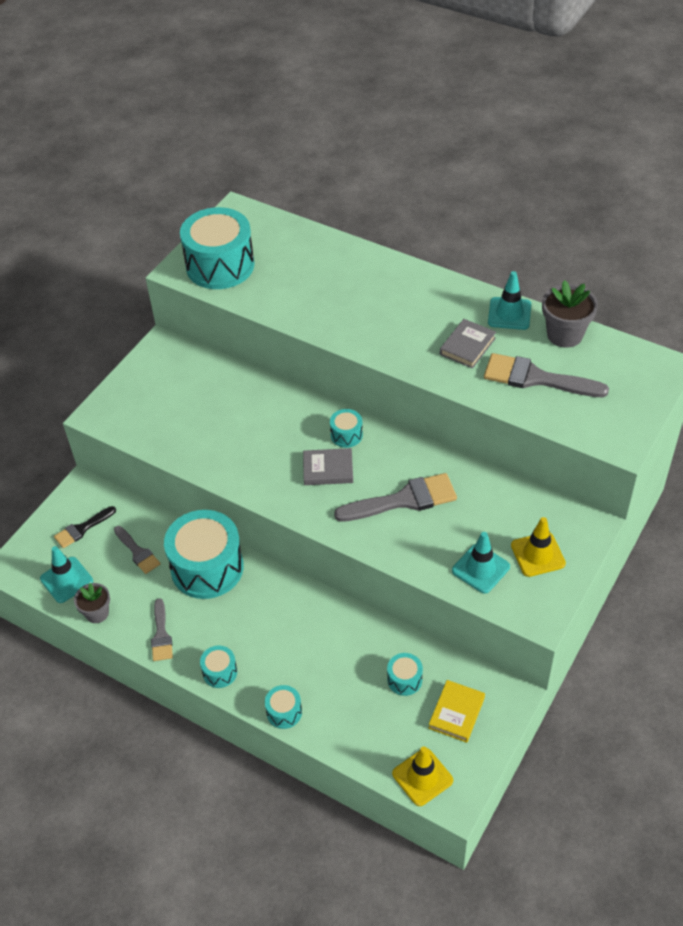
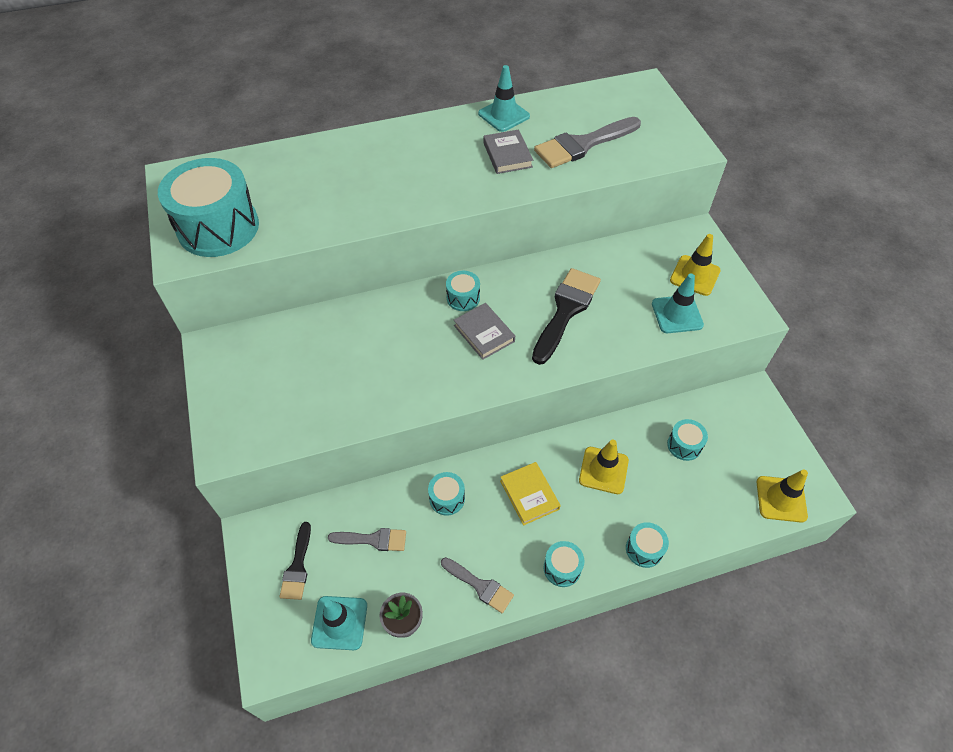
camera: 50 degrees left, 5 degrees up
turquoise drum [164,510,244,599] -> turquoise drum [428,472,465,516], size x0.45
grey book [303,448,353,485] -> grey book turned 75 degrees counterclockwise [454,303,515,360]
grey brush [334,473,457,522] -> black brush [532,268,601,365]
yellow book [429,680,485,743] -> yellow book moved to [500,462,561,526]
grey flower pot [542,280,598,348] -> none
none -> yellow traffic cone [579,440,629,494]

